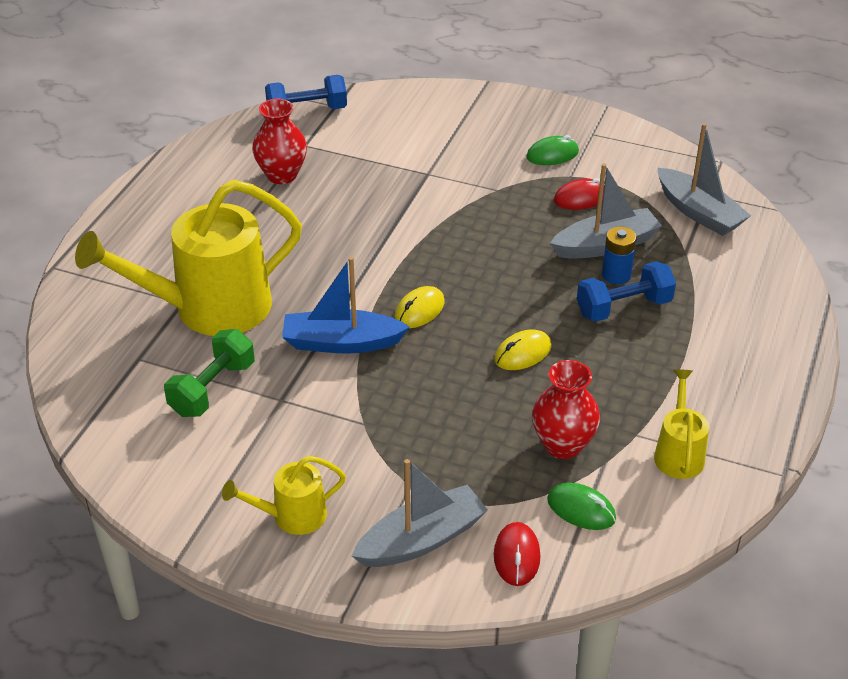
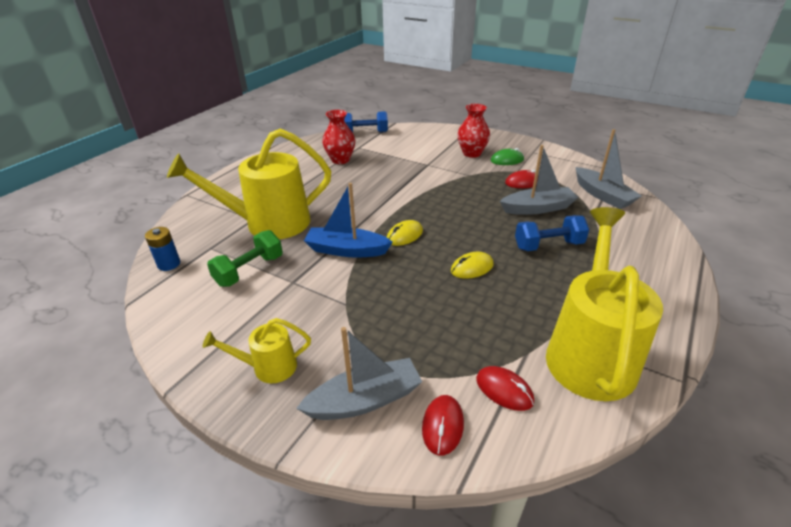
camera: 10 degrees right, 5 degrees down
red vase [532,360,600,459] -> red vase moved to [457,104,490,158]
green mouse [547,483,616,530] -> red mouse [476,366,534,411]
blue battery [602,227,637,284] -> blue battery moved to [145,227,180,271]
yellow watering can [654,370,709,479] -> yellow watering can [546,207,663,401], size x2.10

